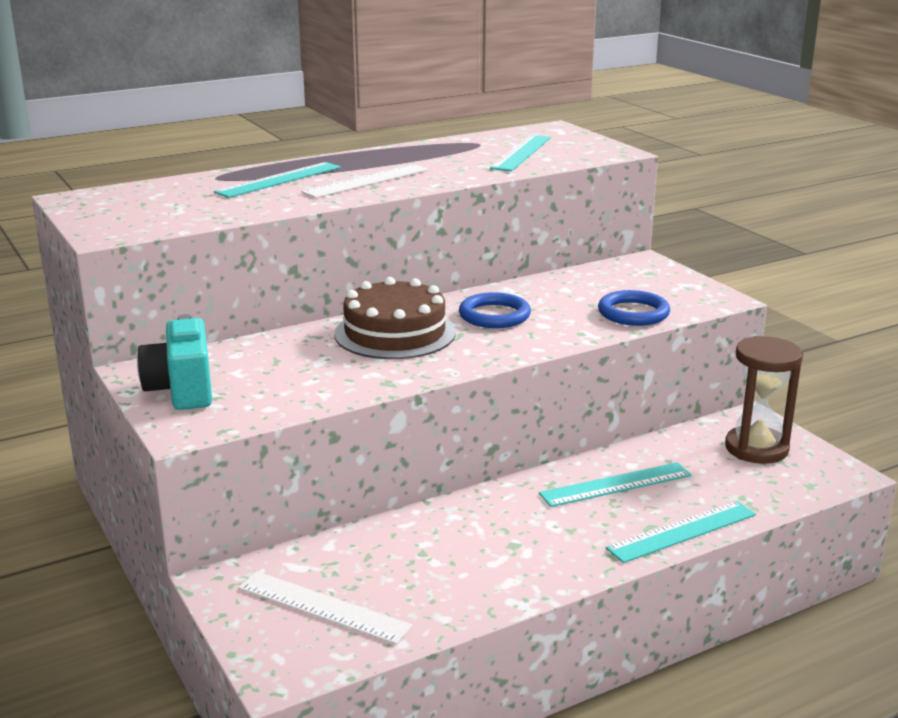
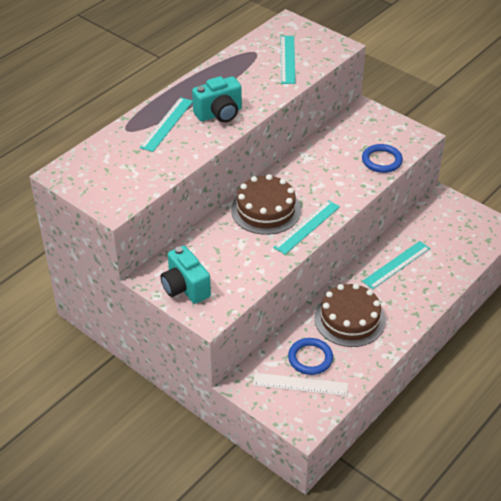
camera: 20 degrees left, 20 degrees up
white ruler [301,164,428,198] -> turquoise camera [192,76,242,122]
blue ring [459,292,531,328] -> blue ring moved to [288,338,333,375]
turquoise ruler [606,501,756,563] -> turquoise ruler moved to [273,200,340,254]
brown hourglass [725,336,803,464] -> none
none -> brown cake [315,283,386,347]

